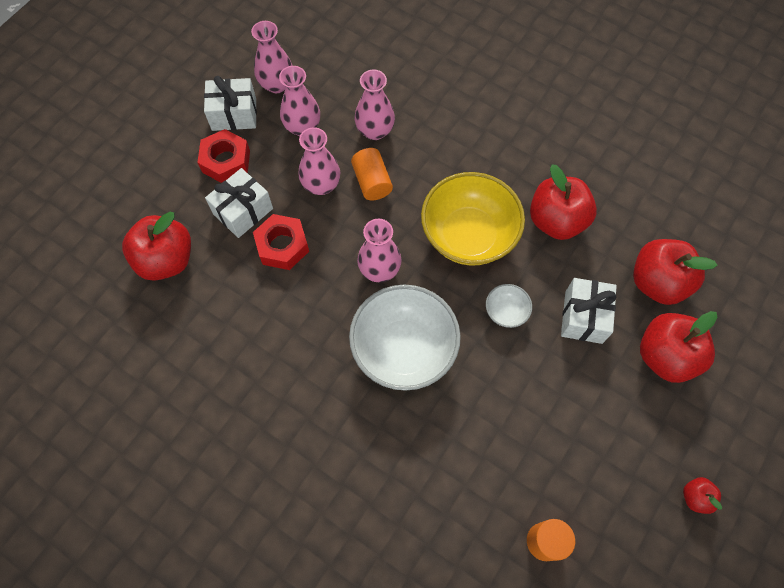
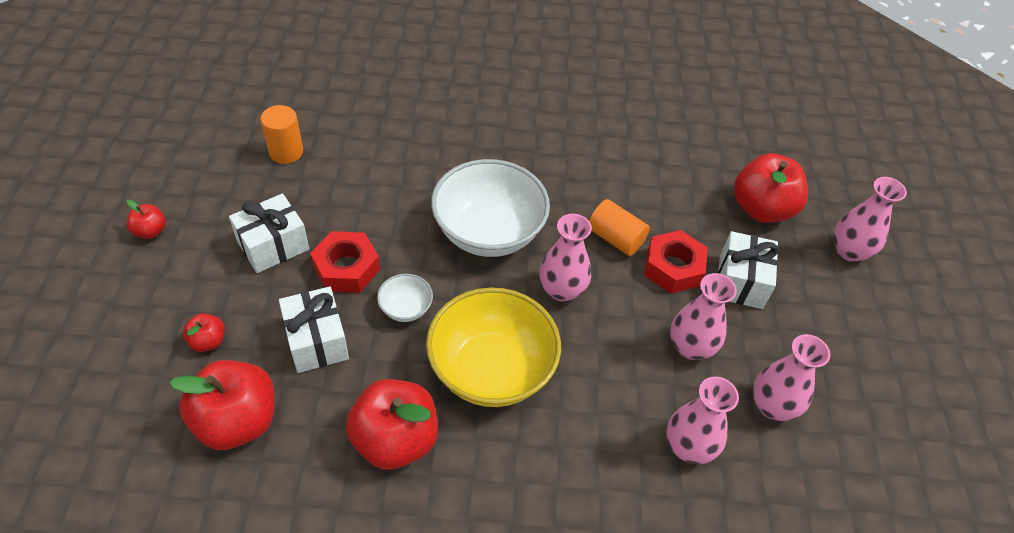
camera: 145 degrees right, 15 degrees down
red nut [197,129,250,183] -> red nut moved to [310,231,380,293]
white gift [204,76,257,131] -> white gift moved to [229,193,309,273]
pink vase [251,21,293,93] -> pink vase moved to [834,177,907,262]
orange cylinder [351,148,393,201] -> orange cylinder moved to [589,199,650,256]
red apple [640,311,718,383] -> red apple [183,313,225,352], size x0.47

